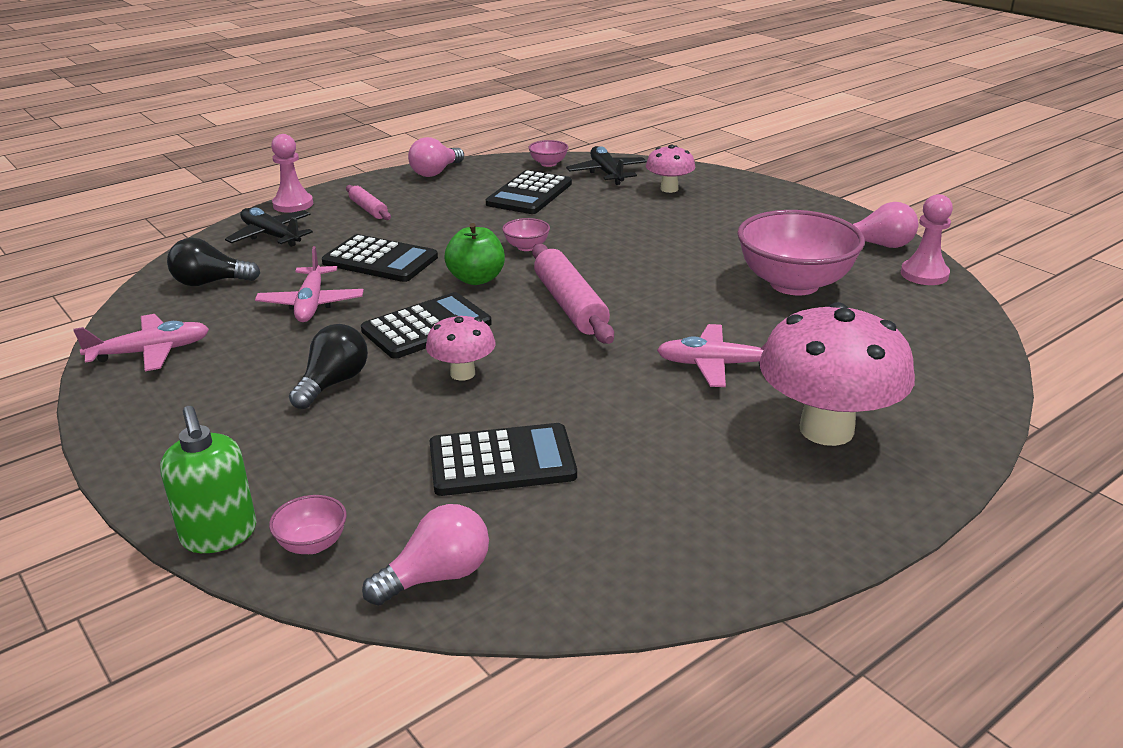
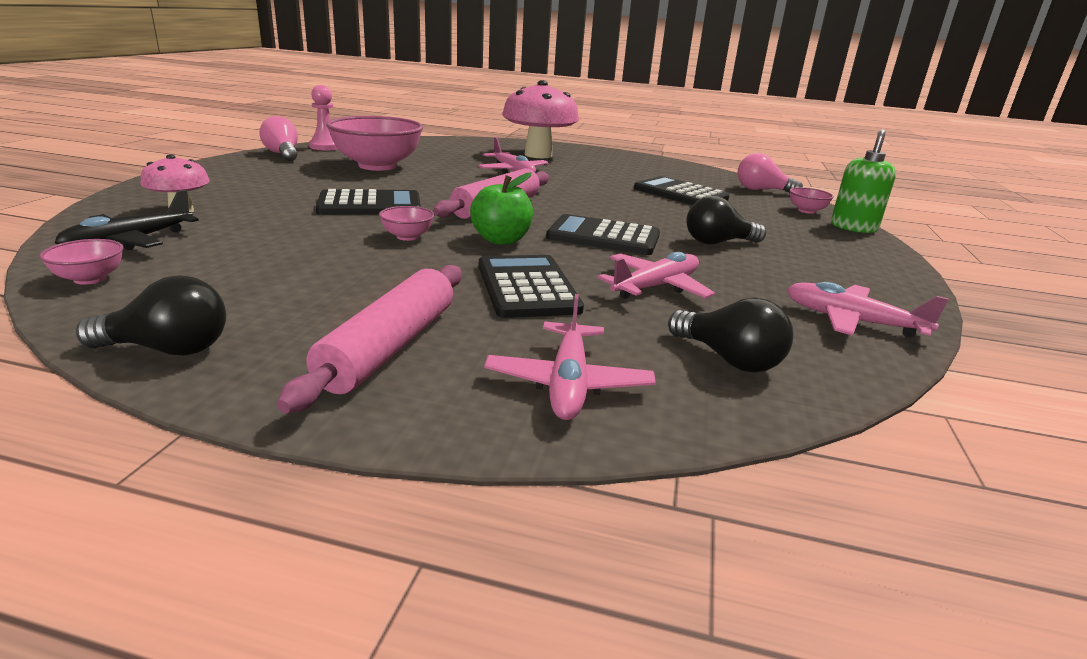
camera: 130 degrees left, 5 degrees down
black plane [225,208,313,247] -> pink plane [484,294,656,420]
pink pawn [271,134,313,213] -> none
pink rolling pin [346,185,391,220] -> pink rolling pin [277,265,462,413], size x1.80
pink light bulb [408,137,464,177] -> black light bulb [76,275,226,356]
pink mushroom [426,314,496,381] -> none
black calculator [486,170,572,214] -> black calculator moved to [316,189,421,215]

